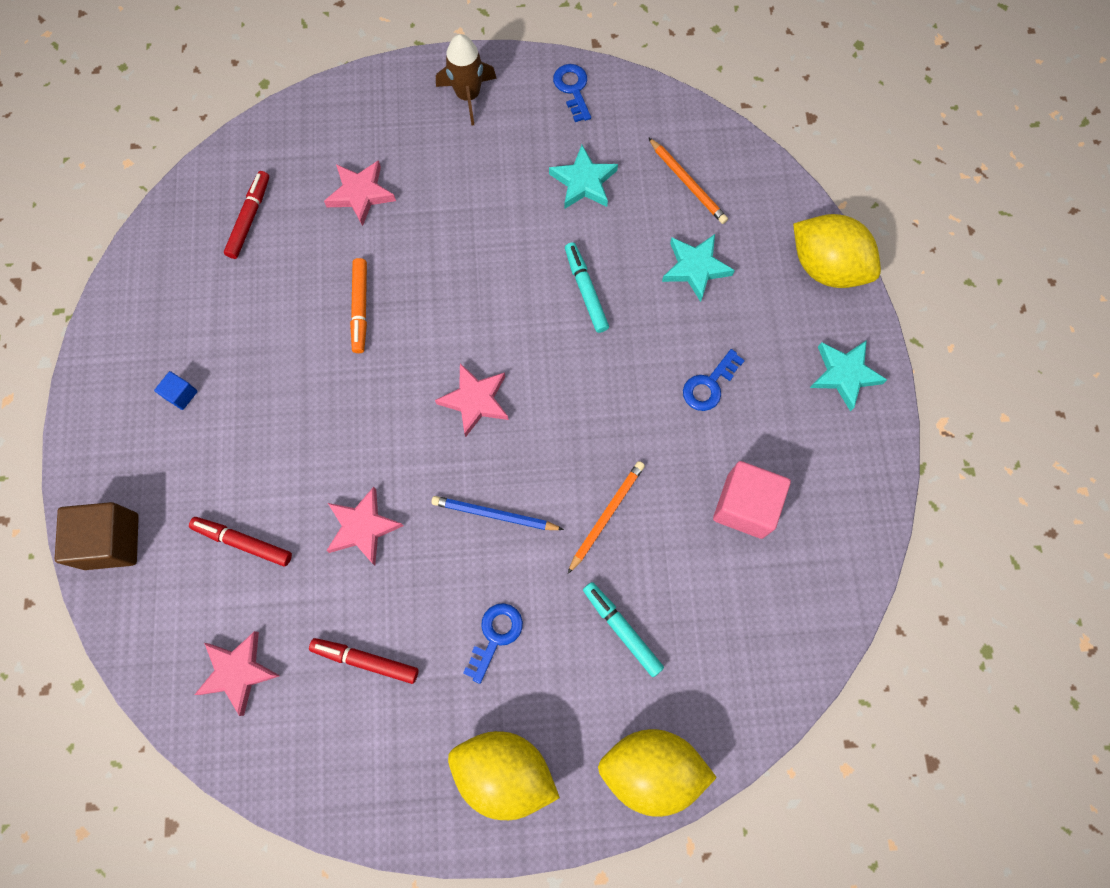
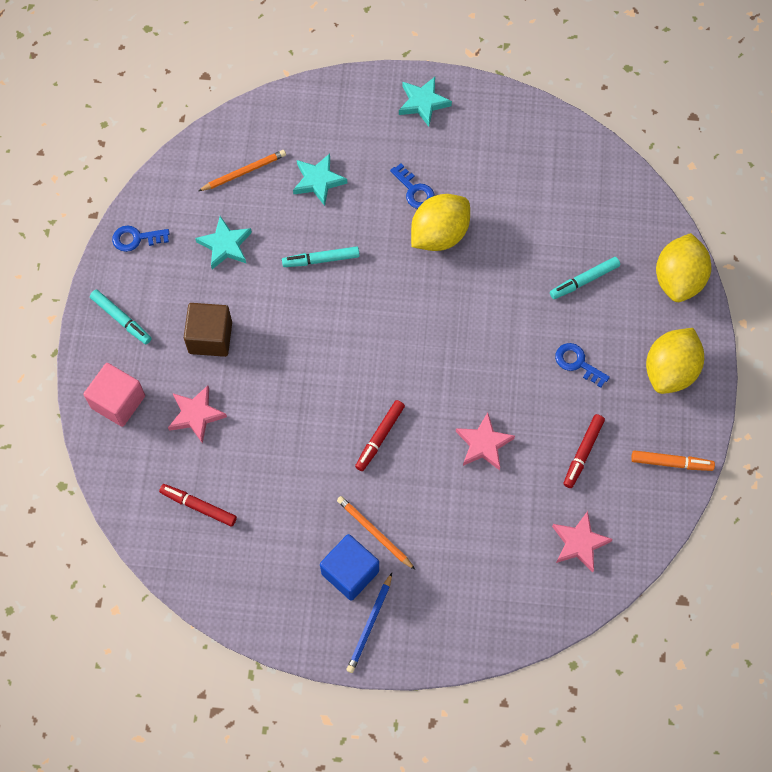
camera: 80 degrees left, 5 degrees down
brown cube [55,502,139,570] -> brown cube moved to [184,303,232,357]
blue cube [154,371,198,410] -> blue cube [320,534,379,601], size x2.09
red marker [189,517,292,566] -> red marker moved to [355,400,405,471]
orange marker [350,258,367,353] -> orange marker moved to [631,450,715,471]
blue pencil [431,496,564,530] -> blue pencil moved to [346,573,392,673]
pink star [435,363,509,437] -> none
brown rocket [436,34,497,126] -> turquoise marker [90,290,152,344]
orange pencil [568,461,645,574] -> orange pencil moved to [337,496,415,570]
pink cube [713,461,791,539] -> pink cube moved to [84,363,145,427]
yellow lemon [793,214,881,288] -> yellow lemon moved to [411,194,470,251]

